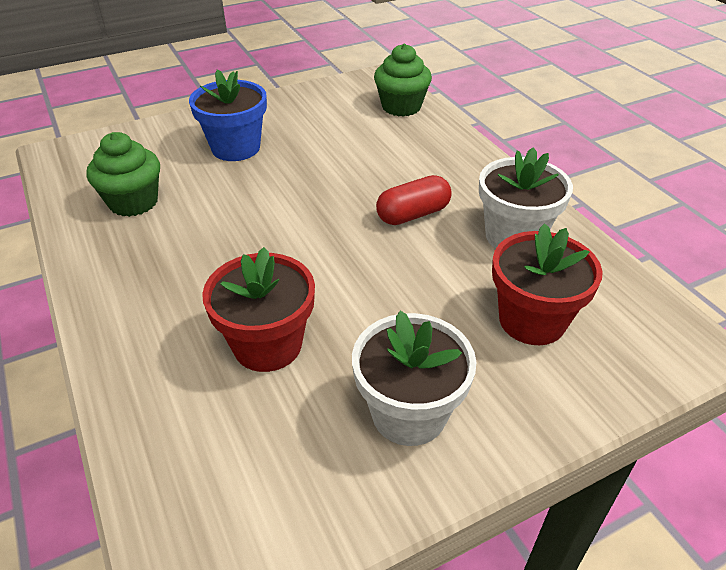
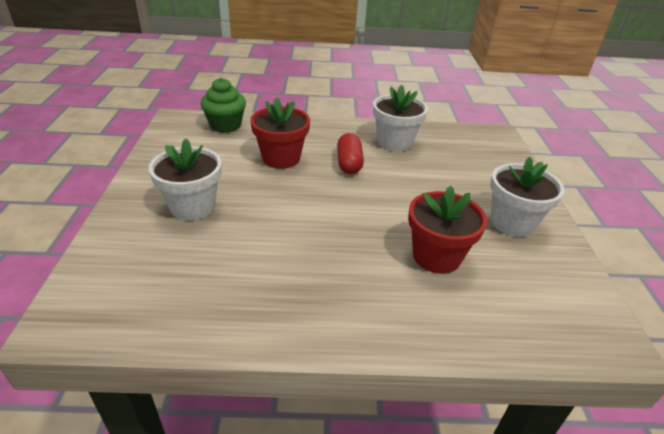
camera: 65 degrees left, 5 degrees down
green cupcake [86,132,160,217] -> none
blue flower pot [189,69,267,161] -> white flower pot [148,138,222,221]
red flower pot [492,223,603,345] -> red flower pot moved to [250,97,310,169]

